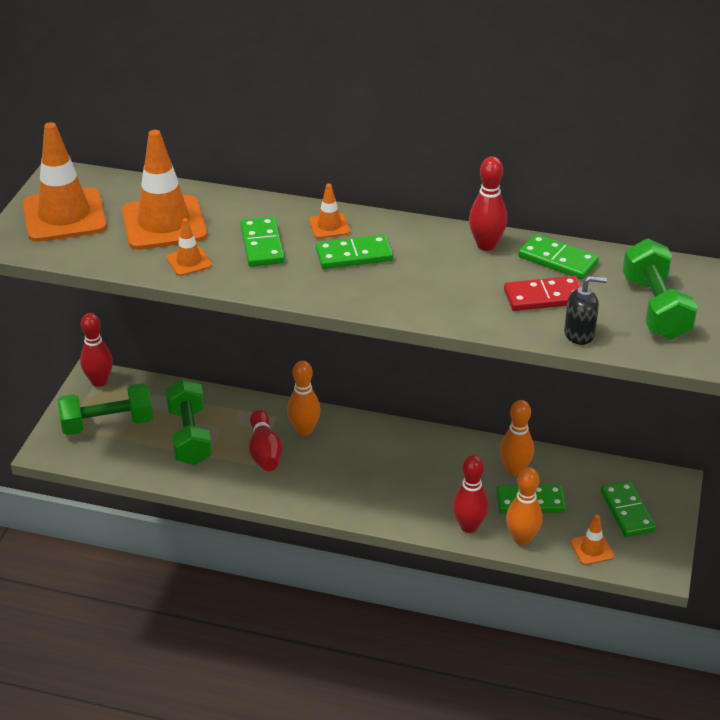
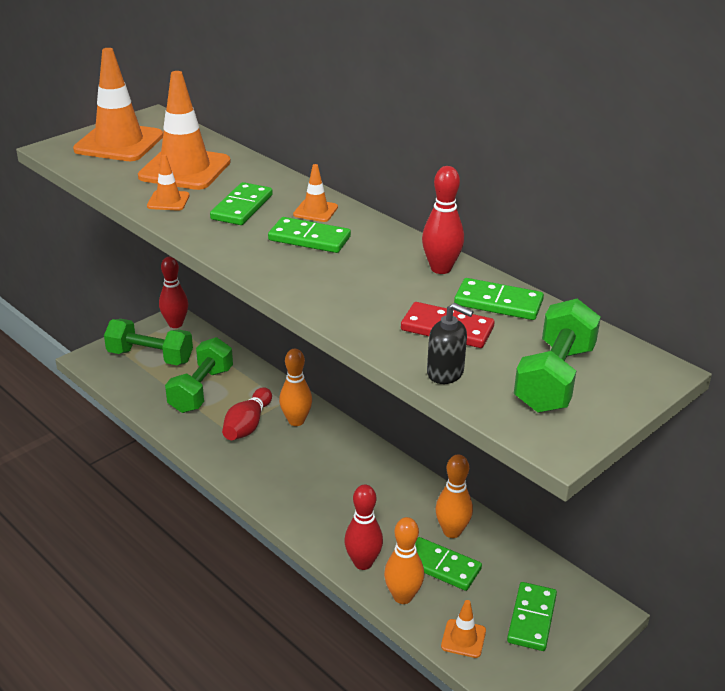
camera: 30 degrees right, 5 degrees down
green domino [518,234,599,280] -> green domino turned 45 degrees counterclockwise [454,278,544,320]

